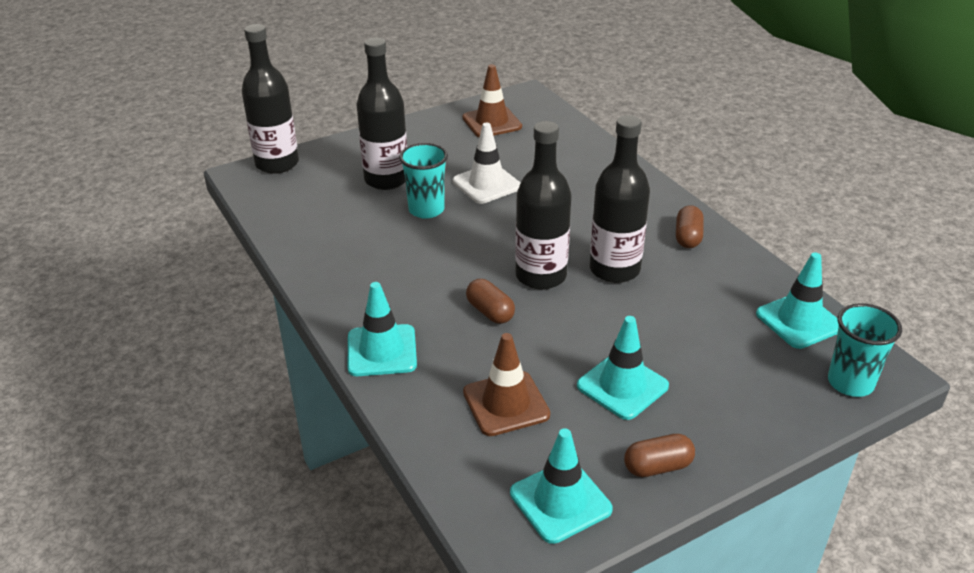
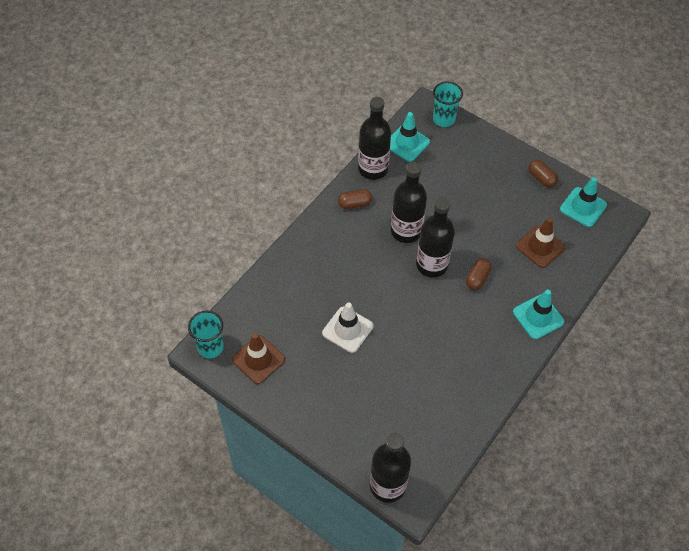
camera: 115 degrees left, 20 degrees up
black bottle [356,37,407,190] -> black bottle moved to [358,97,391,180]
turquoise cup [399,143,448,219] -> turquoise cup moved to [188,311,224,359]
turquoise traffic cone [577,316,669,420] -> none

